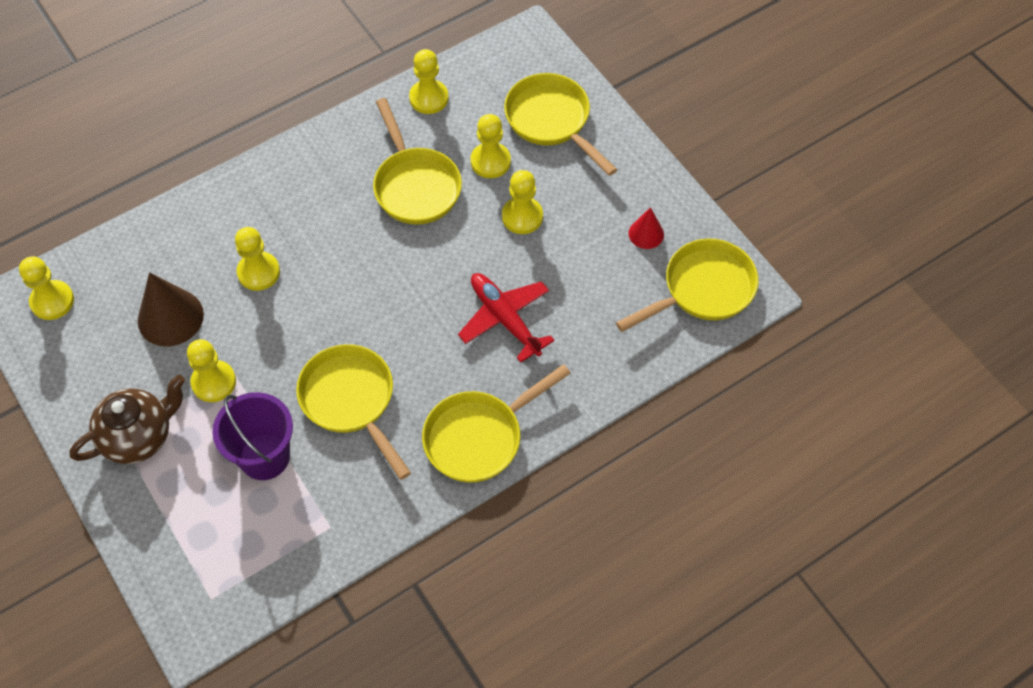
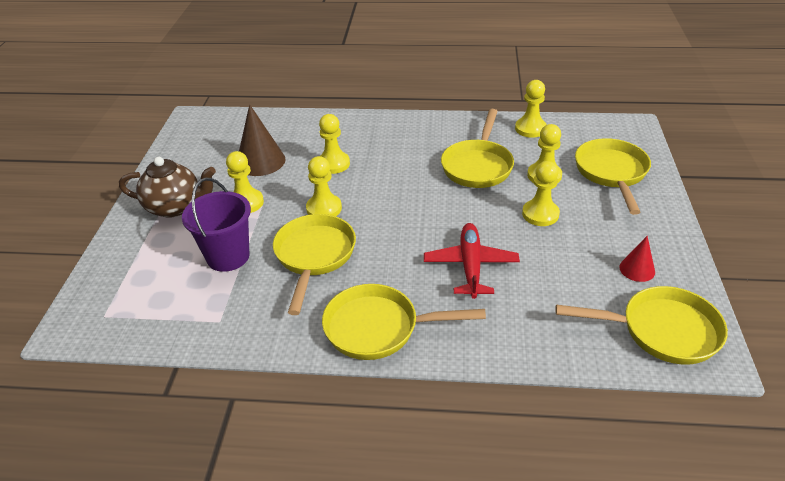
camera: 40 degrees right, 20 degrees down
yellow pawn [19,256,74,320] -> yellow pawn moved to [306,156,342,216]

